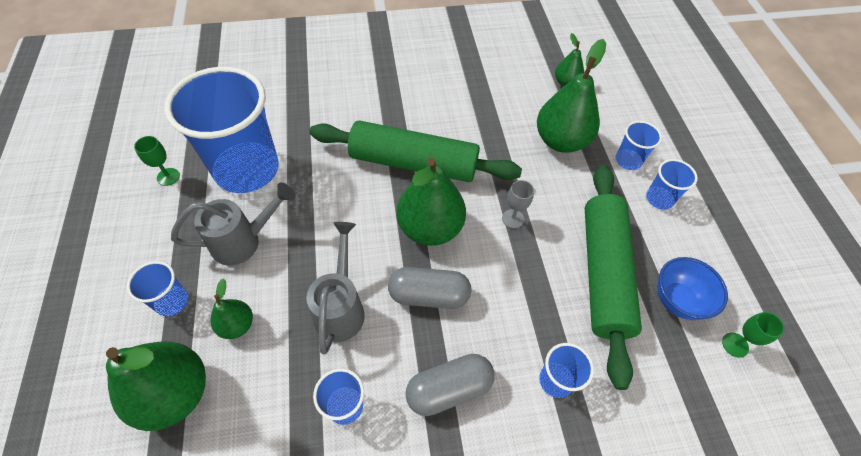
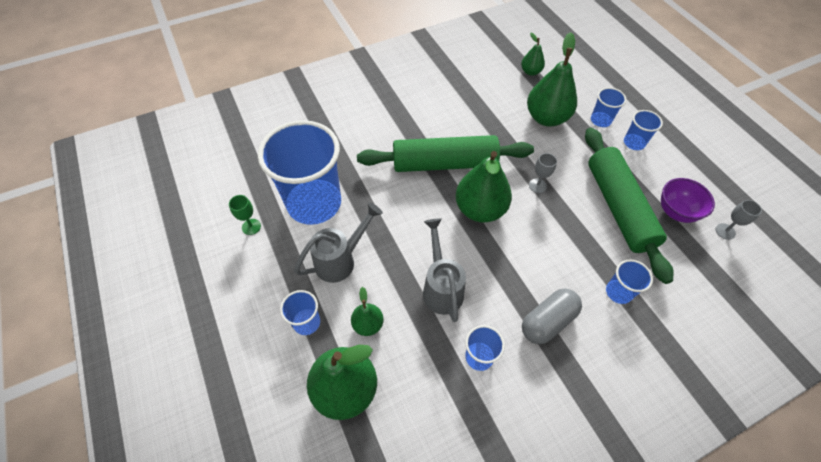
camera: 15 degrees left, 0 degrees up
grey capsule [388,267,471,309] -> none
blue bowl [657,257,728,320] -> purple bowl [661,178,715,223]
green goblet [722,312,784,358] -> grey goblet [716,200,762,240]

